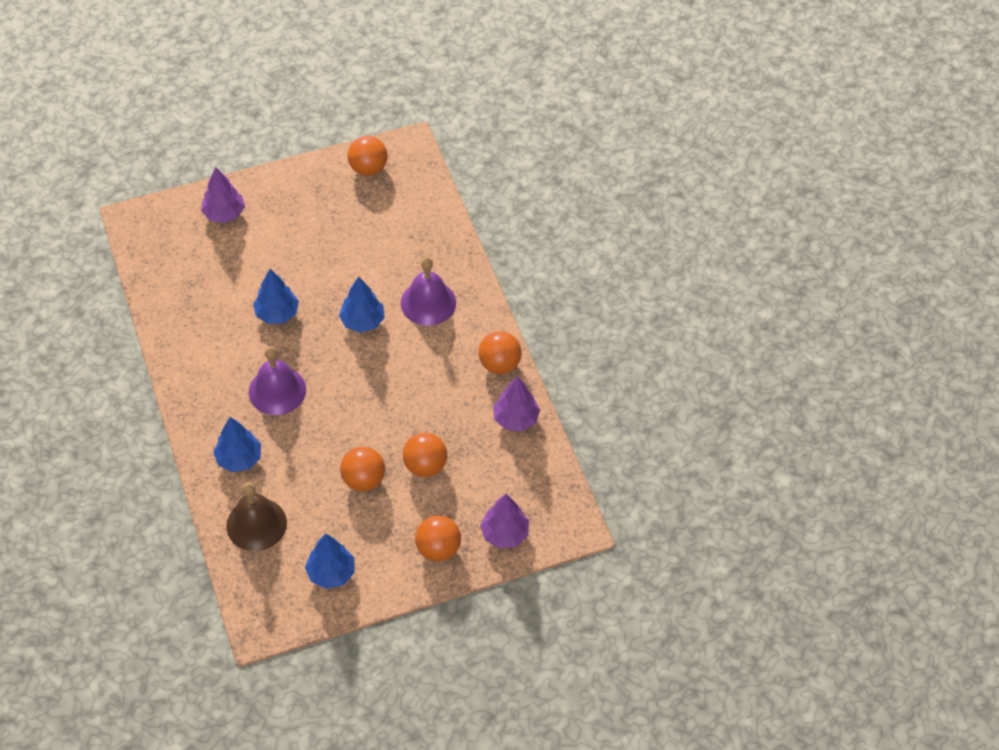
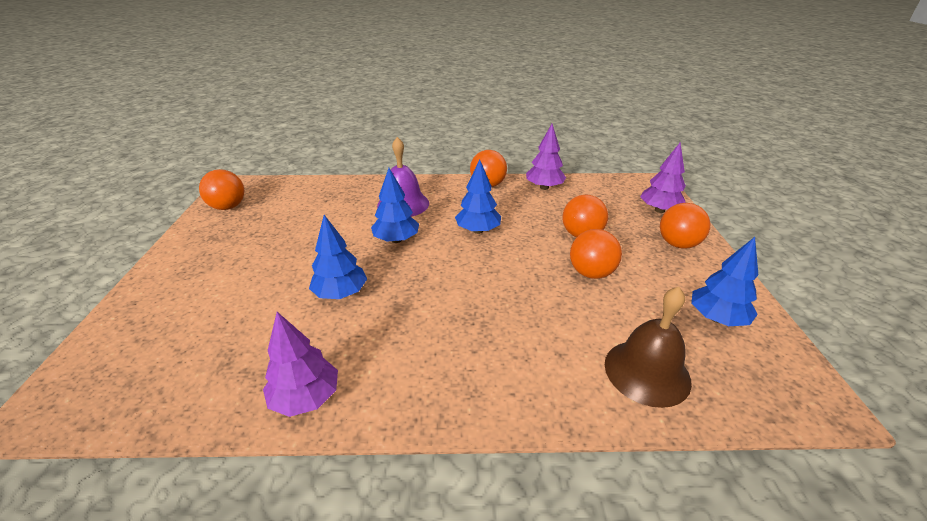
camera: 70 degrees left, 20 degrees down
purple tree [201,167,245,223] -> purple tree moved to [263,312,338,417]
blue tree [213,417,261,472] -> blue tree moved to [455,160,501,234]
purple bell [249,346,306,415] -> none

